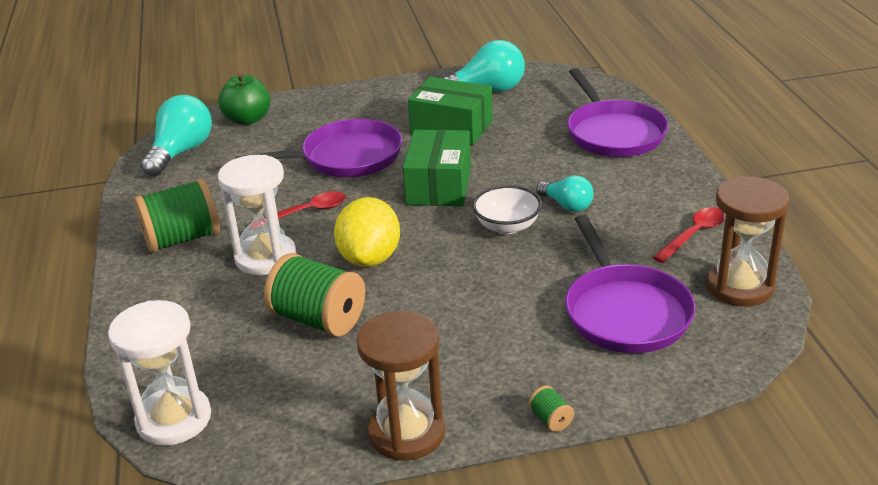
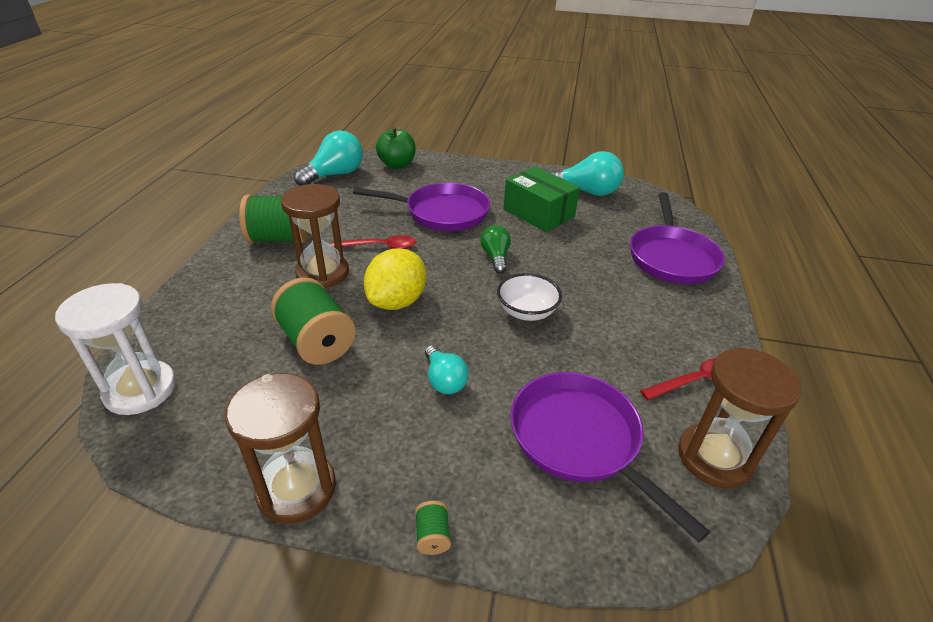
camera: 20 degrees right, 5 degrees up
white hourglass [218,155,296,275] -> brown hourglass [281,184,349,289]
green box [403,130,471,206] -> green light bulb [480,225,511,273]
turquoise light bulb [536,175,594,212] -> turquoise light bulb moved to [425,345,469,394]
purple pan [565,215,695,353] -> purple pan turned 135 degrees clockwise [510,372,710,542]

